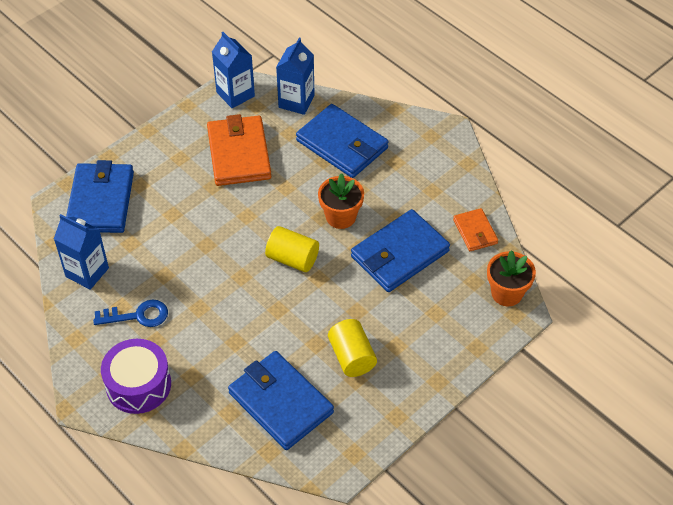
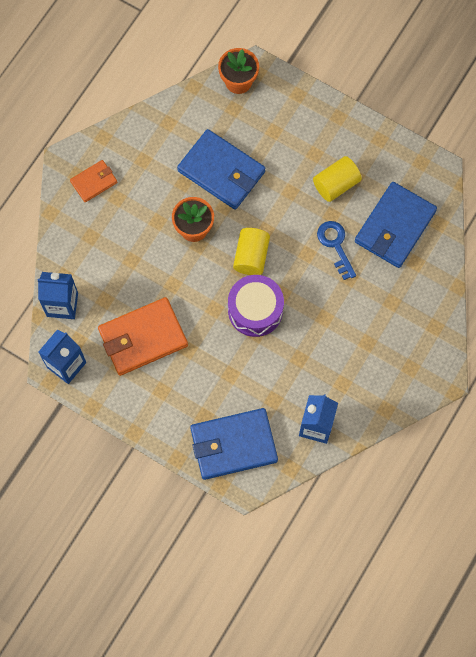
camera: 105 degrees left, 20 degrees up
blue key [93,300,168,327] -> blue key moved to [317,221,356,280]
purple drum [101,339,171,414] -> purple drum moved to [228,275,284,337]
blue wallet [296,104,389,178] -> none
orange wallet [453,208,498,251] -> orange wallet moved to [70,160,117,202]

